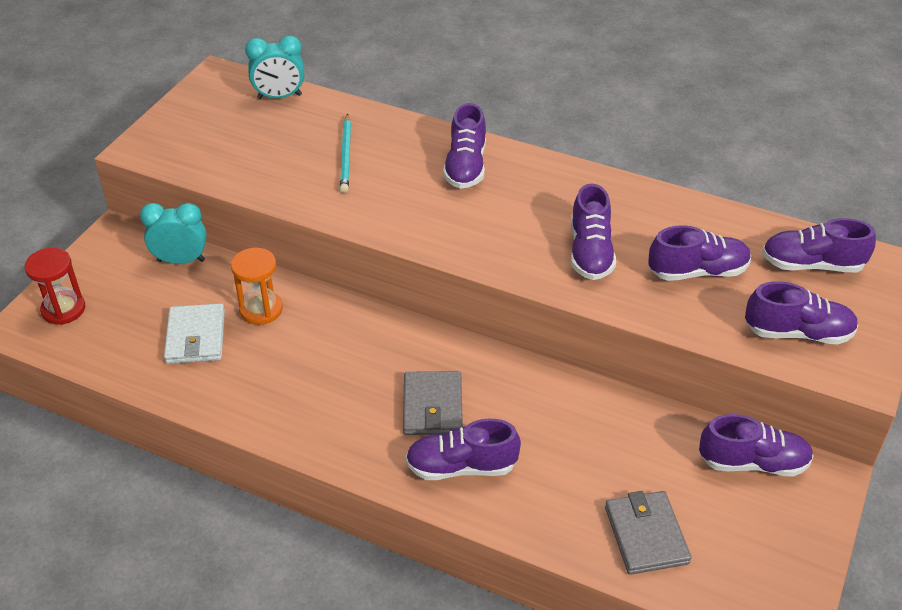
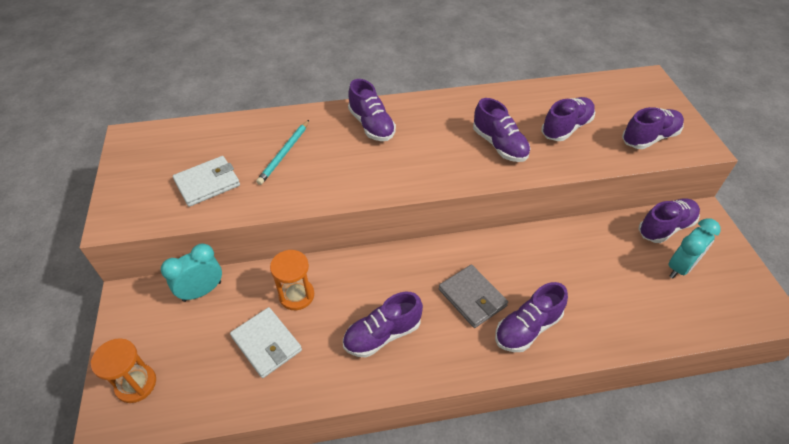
camera: 35 degrees left, 5 degrees up
red hourglass [25,248,85,325] -> orange hourglass [91,338,156,403]
turquoise clock [245,35,304,99] -> turquoise clock moved to [668,219,721,278]
turquoise pencil [340,114,351,193] -> turquoise pencil turned 60 degrees clockwise [256,120,309,185]
grey wallet [605,491,691,575] -> none
purple shoe [762,218,876,272] -> purple shoe moved to [343,292,423,357]
none -> white wallet [173,156,240,207]

